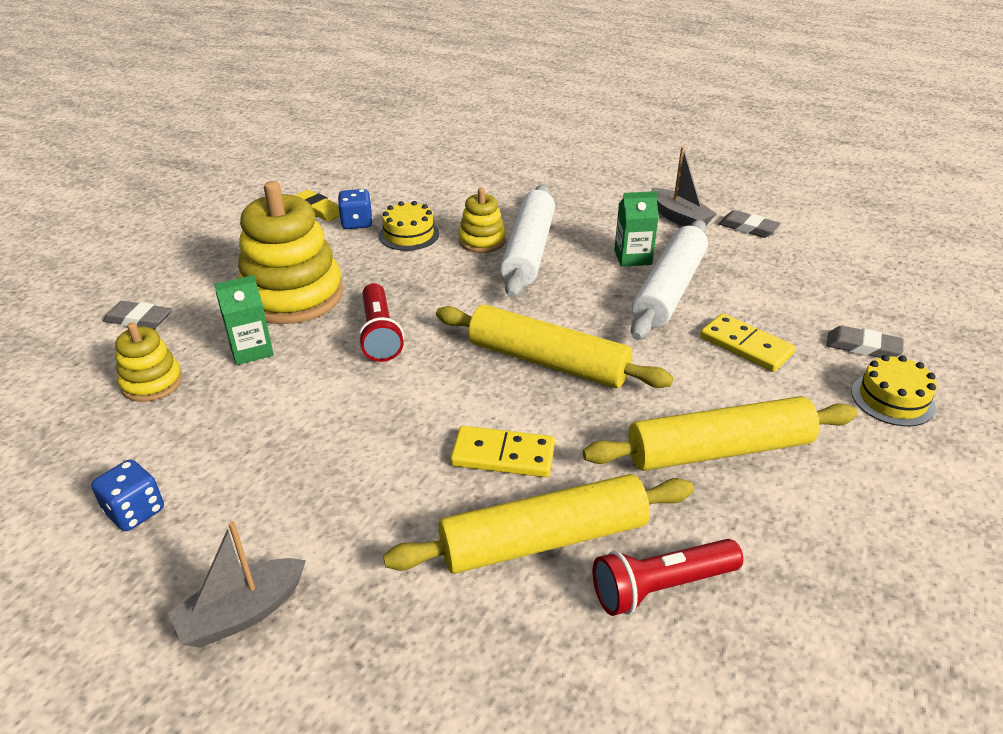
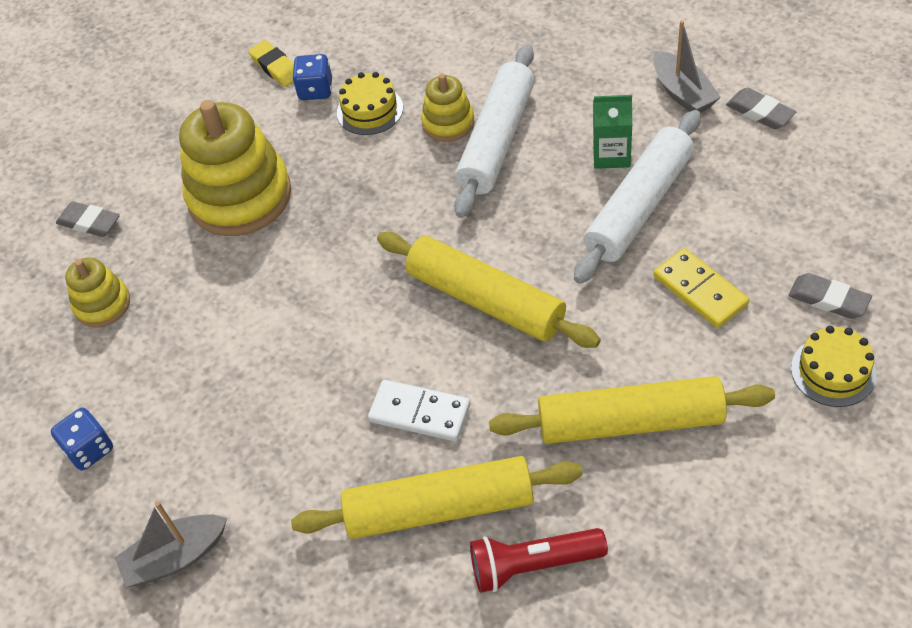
camera: 15 degrees right, 15 degrees up
green carton [214,275,274,365] -> none
red flashlight [358,283,404,362] -> none
yellow domino [450,426,555,477] -> white domino [368,380,471,442]

